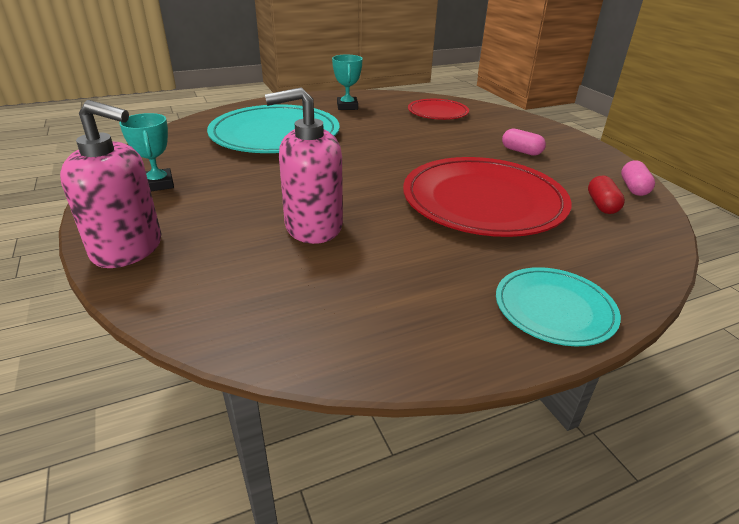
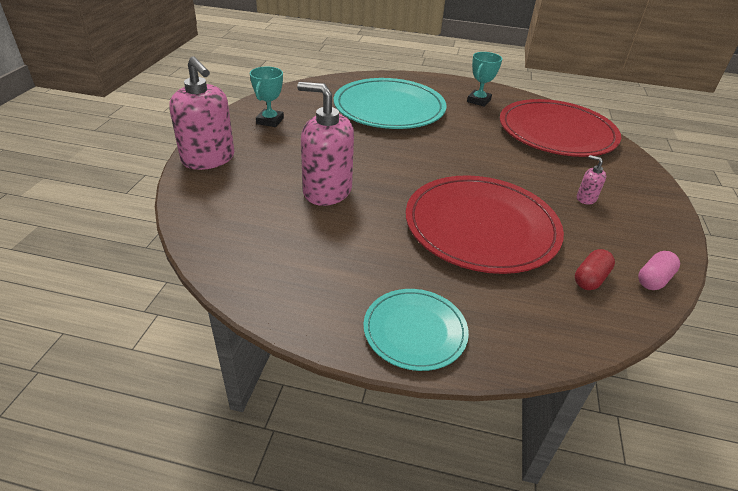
camera: 35 degrees right, 5 degrees up
red plate [408,99,469,120] -> red plate [500,99,621,157], size x1.87
pink capsule [502,129,546,156] -> pink soap dispenser [577,155,606,205]

